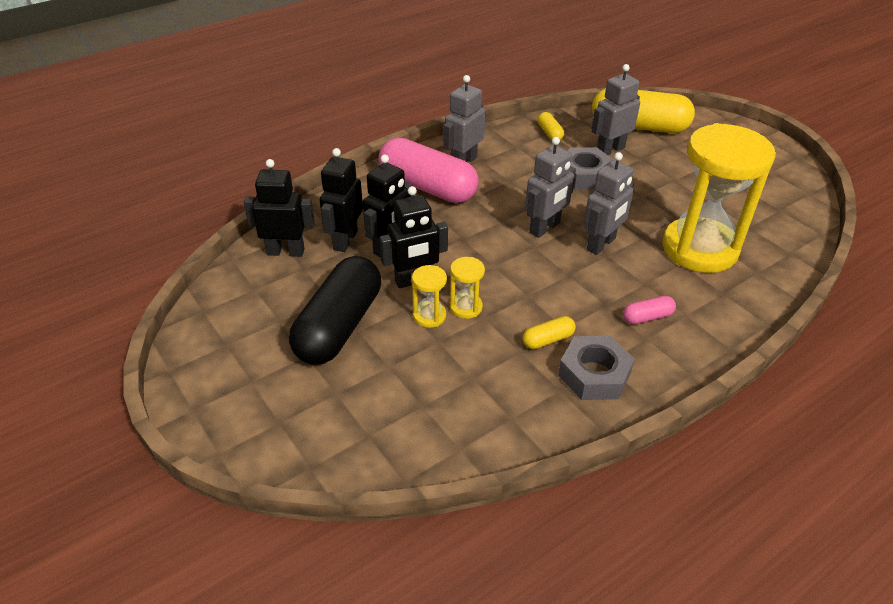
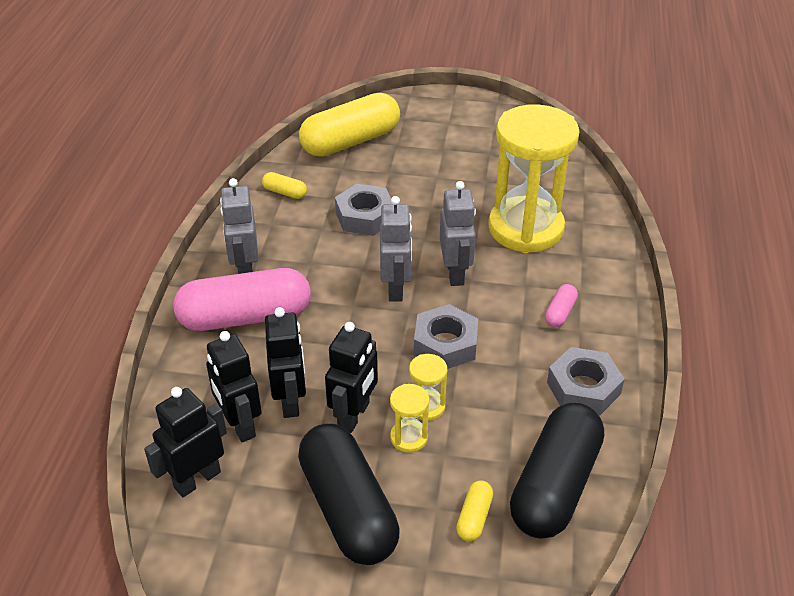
camera: 45 degrees left, 0 degrees up
yellow capsule [523,316,576,349] -> yellow capsule moved to [456,480,493,542]
grey robot [591,64,640,155] -> none
none -> grey nut [414,304,478,369]
none -> black capsule [510,403,604,539]

